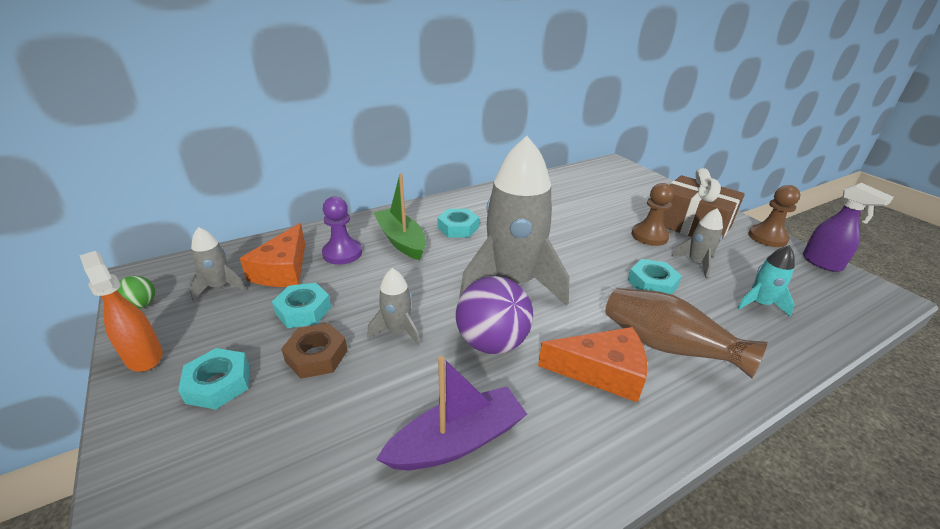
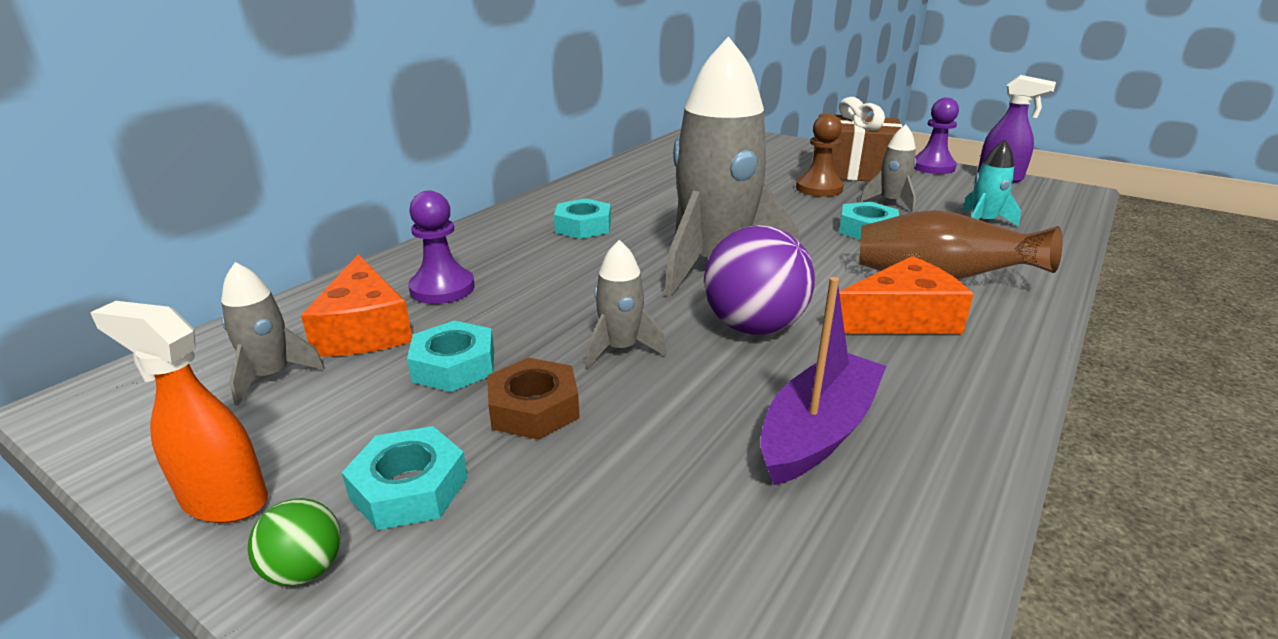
camera: 25 degrees left, 5 degrees down
green ball [118,276,155,309] -> green ball moved to [248,498,341,586]
green boat [374,173,426,260] -> none
brown pawn [748,185,800,247] -> purple pawn [914,98,959,174]

